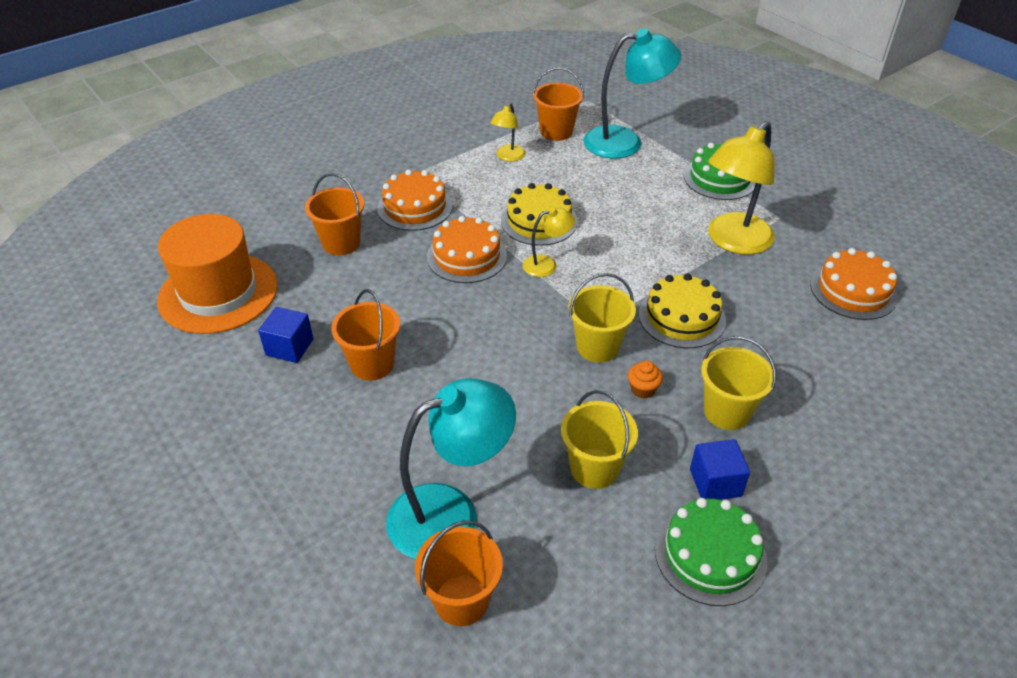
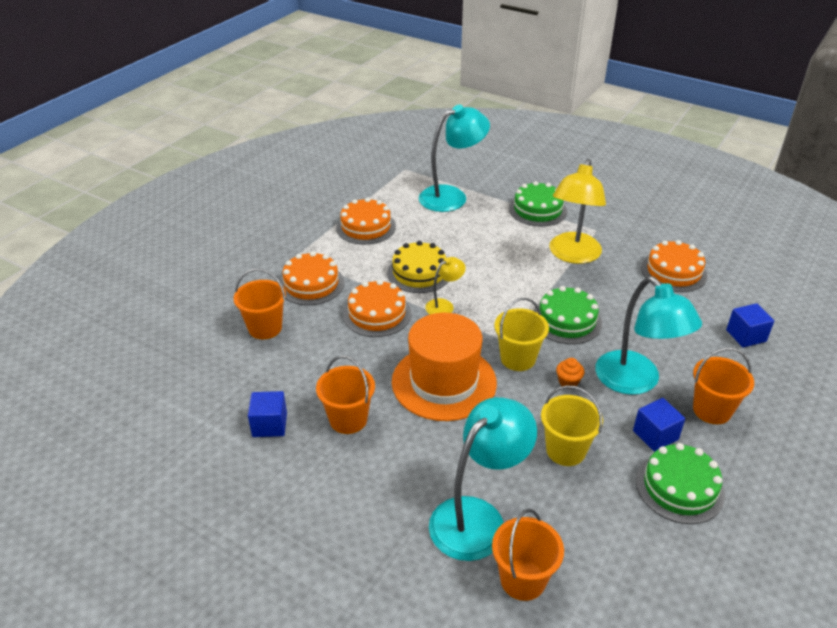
camera: 20 degrees left, 5 degrees down
orange hat [157,214,278,334] -> orange hat moved to [392,313,497,421]
yellow lamp [490,103,525,162] -> orange cake [336,197,396,245]
orange bucket [533,67,584,141] -> orange bucket moved to [693,348,754,424]
yellow cake [639,273,726,348] -> green cake [534,286,602,344]
yellow bucket [701,336,776,430] -> turquoise lamp [595,277,702,395]
none -> blue cube [726,303,774,348]

